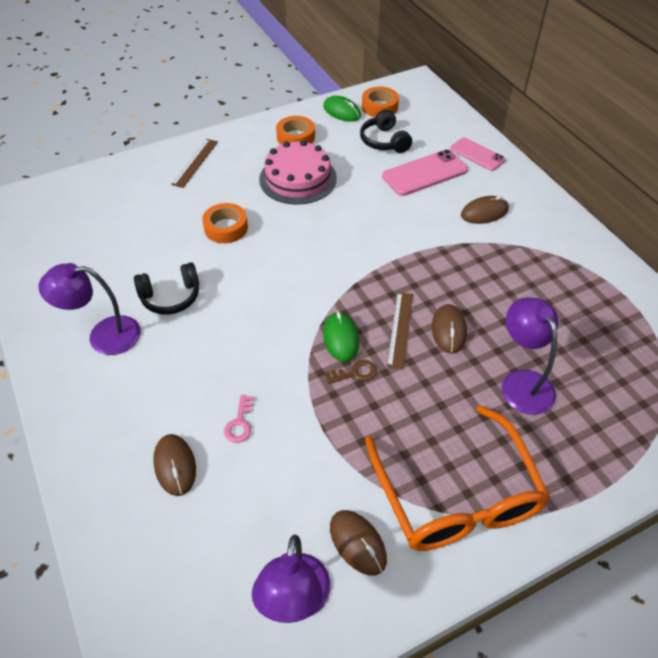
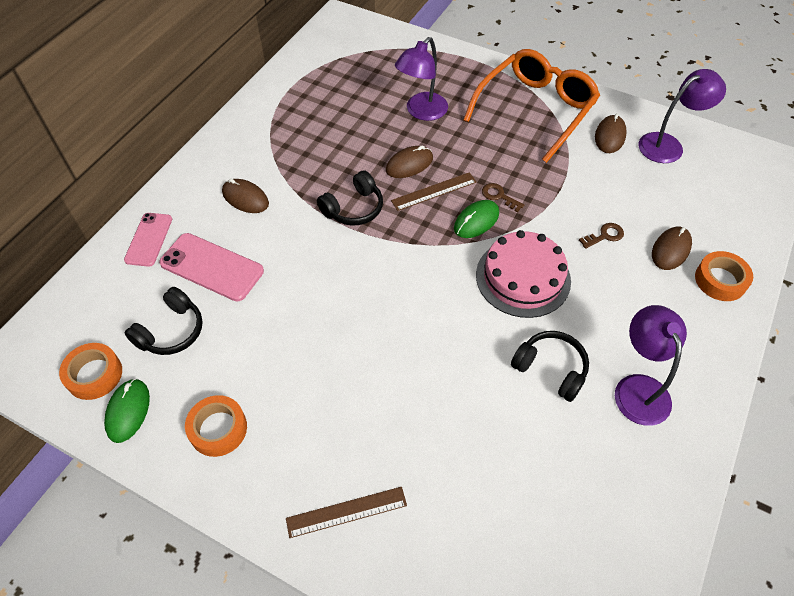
camera: 125 degrees left, 5 degrees up
purple lamp [38,263,141,355] -> purple lamp turned 150 degrees counterclockwise [615,305,687,426]
orange tape [202,203,248,243] -> orange tape moved to [695,251,753,301]
pink key [224,395,254,443] -> brown key [579,223,624,249]
pink cake [259,140,337,205] -> pink cake moved to [476,230,571,318]
none -> black headphones [317,170,383,226]

